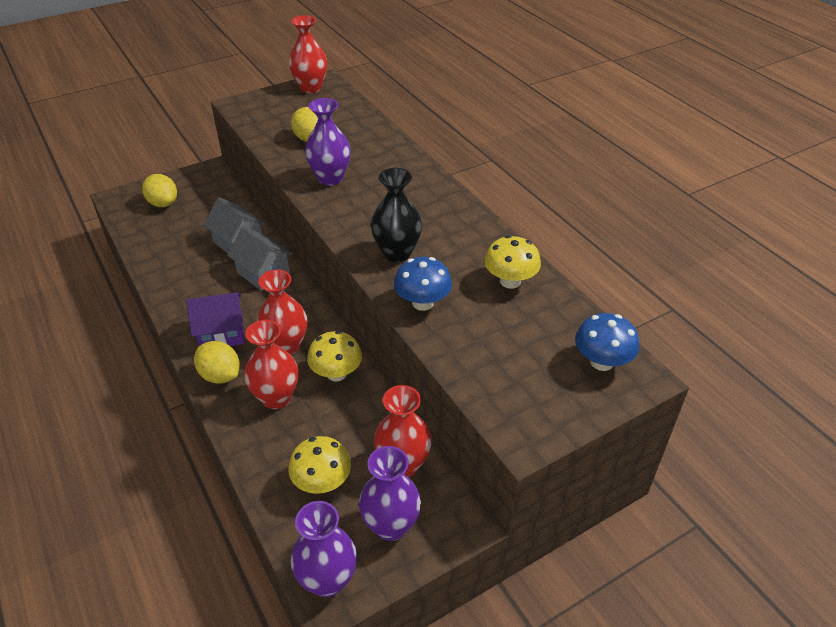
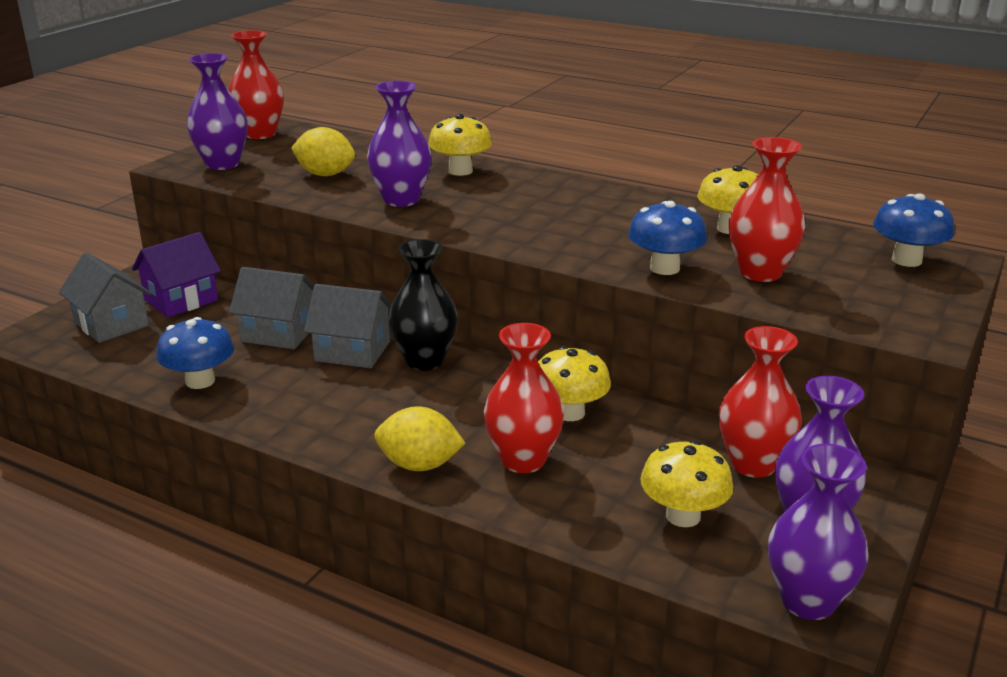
camera: 30 degrees left, 15 degrees down
yellow lemon [142,174,177,207] -> grey house [59,252,152,343]
purple house [186,292,244,346] -> purple house moved to [132,232,221,318]
red vase [257,270,307,355] -> red vase moved to [729,137,805,282]
black vase [371,168,422,262] -> black vase moved to [388,239,458,371]
none -> blue mushroom [156,317,234,389]
none -> purple vase [187,53,248,170]
none -> yellow mushroom [428,114,492,176]

